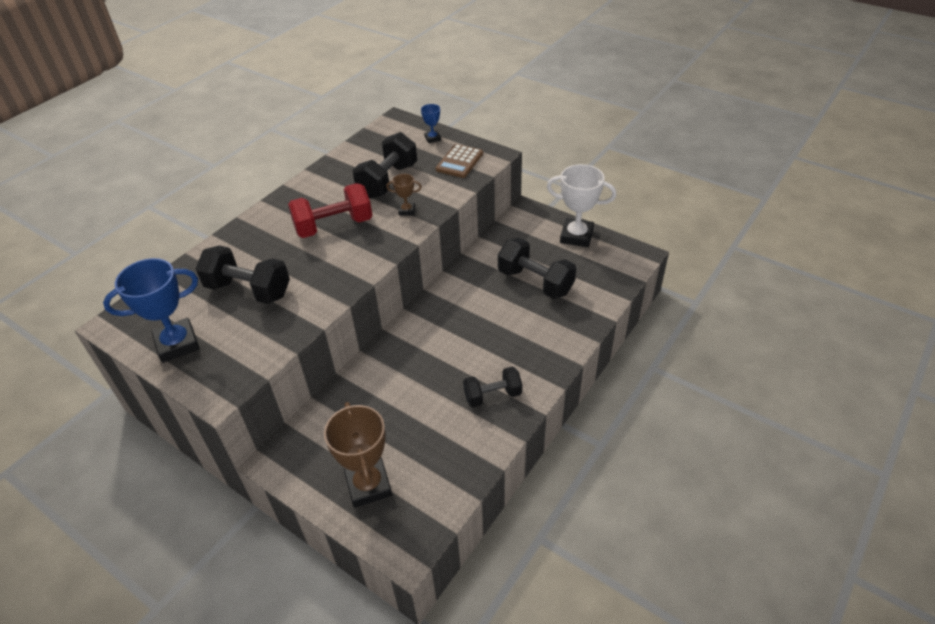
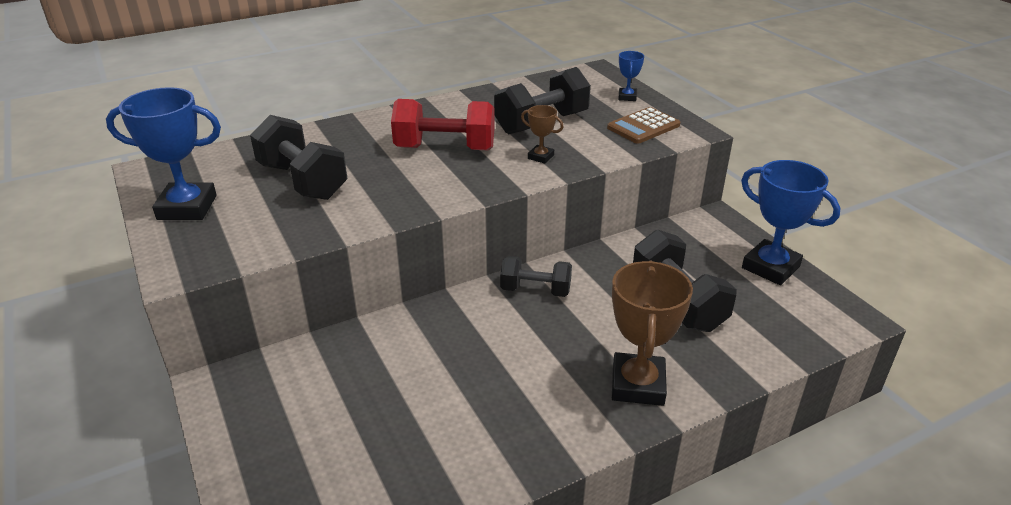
camera: 25 degrees right, 10 degrees down
brown trophy [324,402,392,508] -> brown trophy moved to [612,261,693,406]
black dumbbell [463,367,522,407] -> black dumbbell moved to [500,256,572,297]
white trophy [547,164,617,247] -> blue trophy [741,160,840,285]

